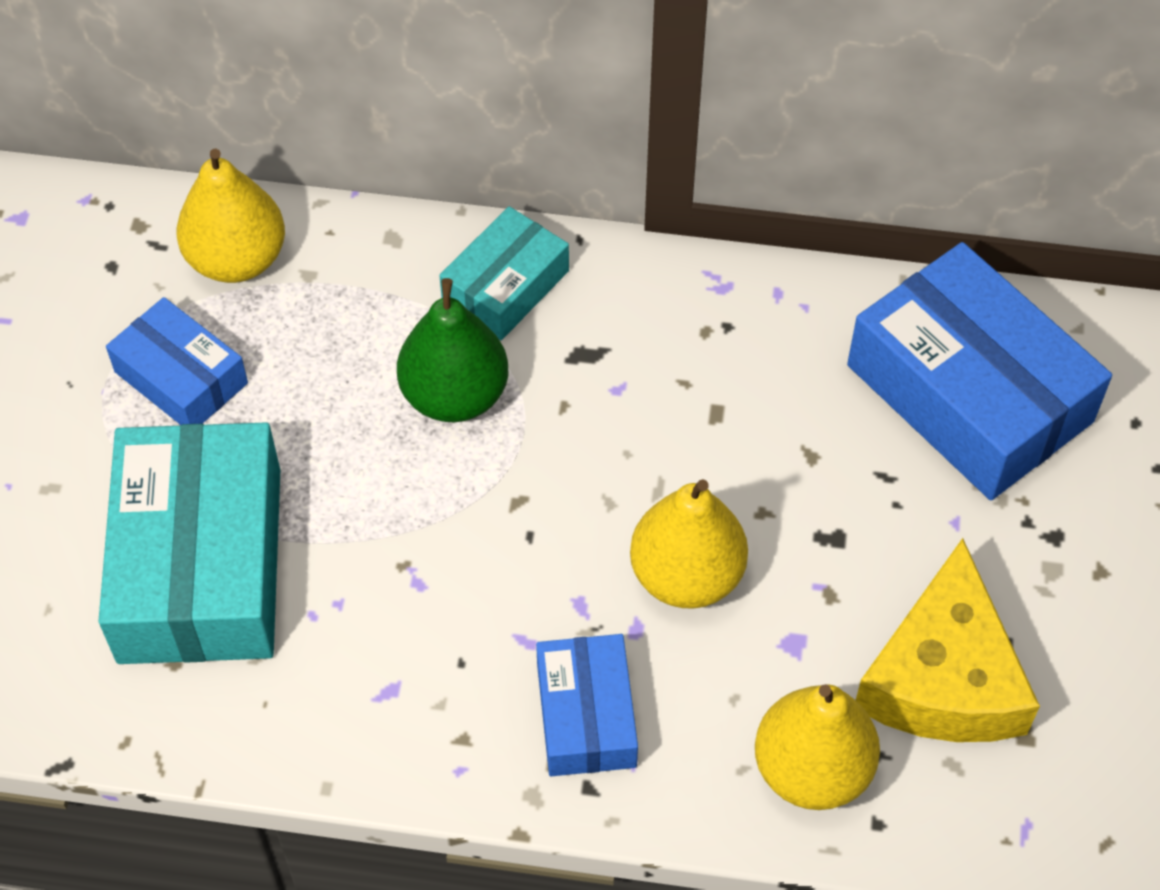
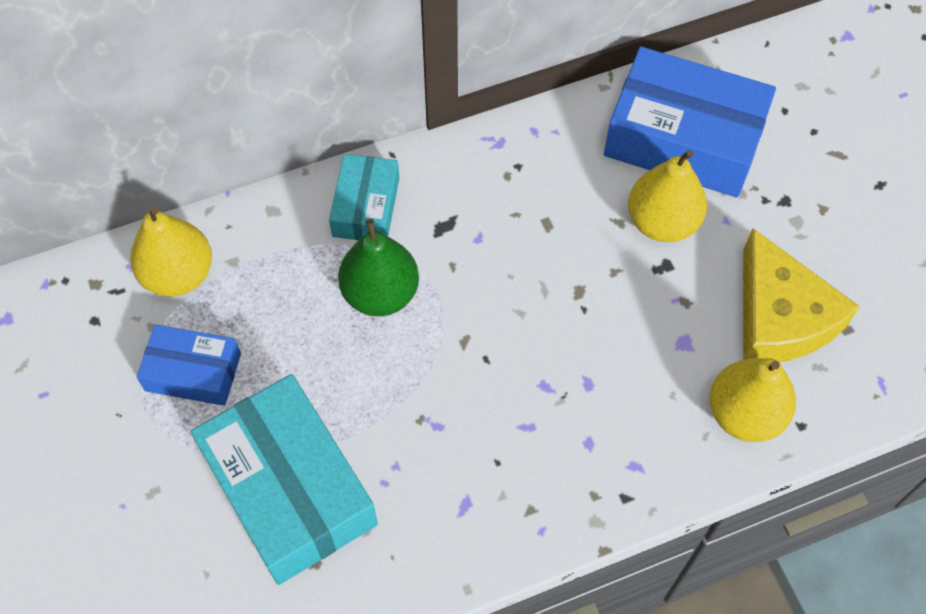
camera: 30 degrees left, 5 degrees up
blue box [536,634,638,776] -> none
yellow pear [630,479,748,609] -> yellow pear moved to [628,150,707,242]

